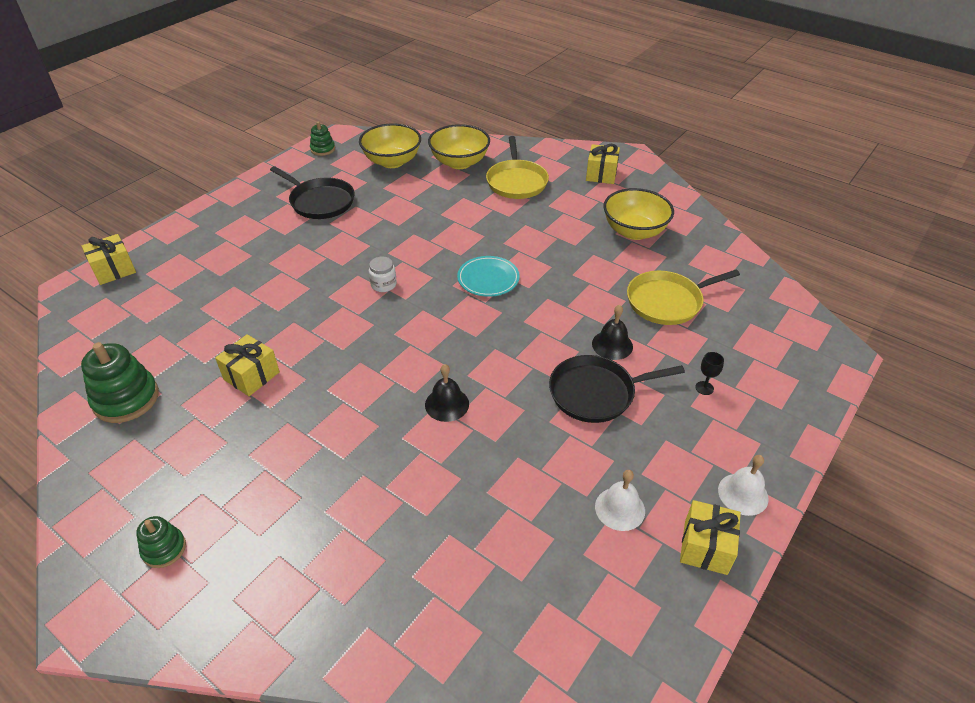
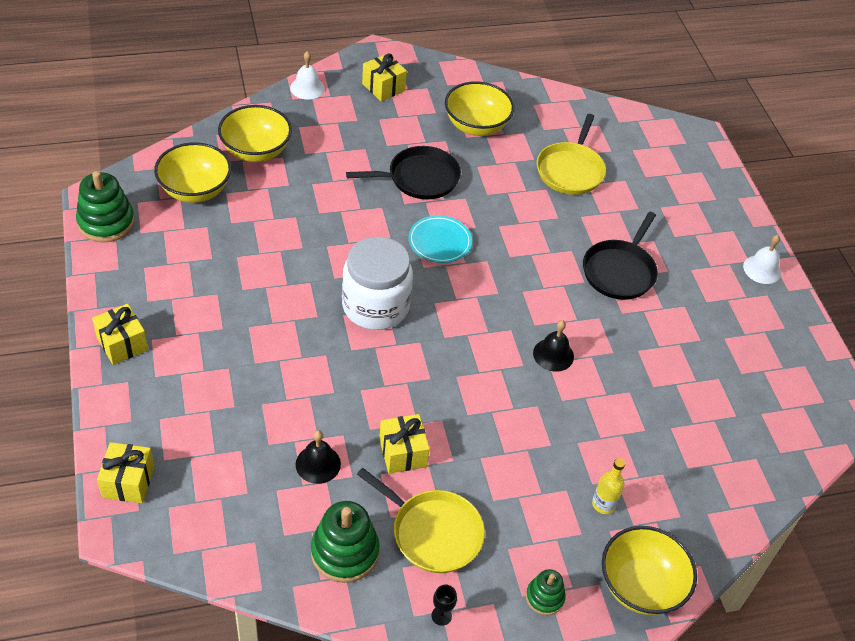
camera: 55 degrees left, 5 degrees up
black pan [270,166,355,219] -> black pan moved to [346,146,461,199]
green stacking toy [310,121,335,156] -> green stacking toy [76,171,135,242], size x1.77
white jar [369,256,397,292] -> white jar [342,237,413,330], size x2.44
yellow pan [486,136,549,199] -> yellow pan moved to [357,468,485,573]
black bell [592,305,633,360] -> black bell moved to [295,430,341,484]
white bell [595,470,645,531] -> white bell moved to [290,51,325,100]
yellow gift [680,500,741,575] -> yellow gift moved to [92,304,148,365]
black goblet [695,352,724,395] -> black goblet moved to [432,585,457,626]
none -> yellow bottle [592,458,625,514]
none -> yellow bowl [602,526,697,615]

